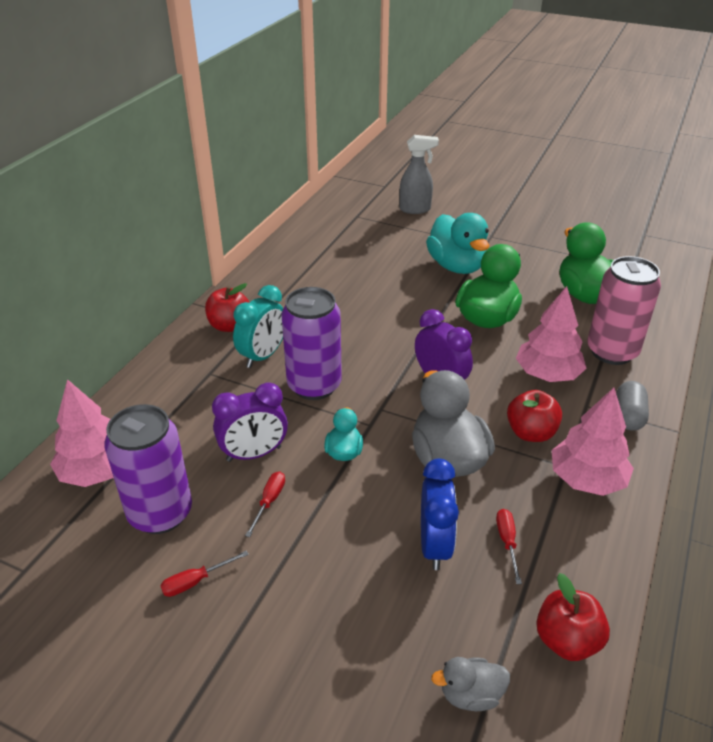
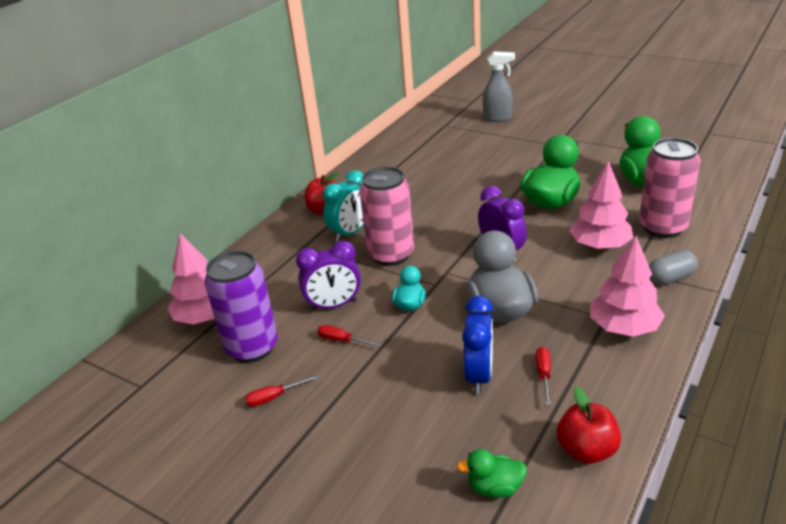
camera: 10 degrees right, 5 degrees down
red screwdriver [245,472,285,537] -> red screwdriver turned 90 degrees counterclockwise [317,325,382,347]
purple can [281,287,342,400] -> pink can [360,167,414,266]
turquoise duck [426,213,489,274] -> none
grey duck [431,657,510,711] -> green duck [457,449,527,498]
red apple [507,390,562,442] -> none
grey capsule [616,381,649,431] -> grey capsule turned 45 degrees clockwise [649,250,698,286]

